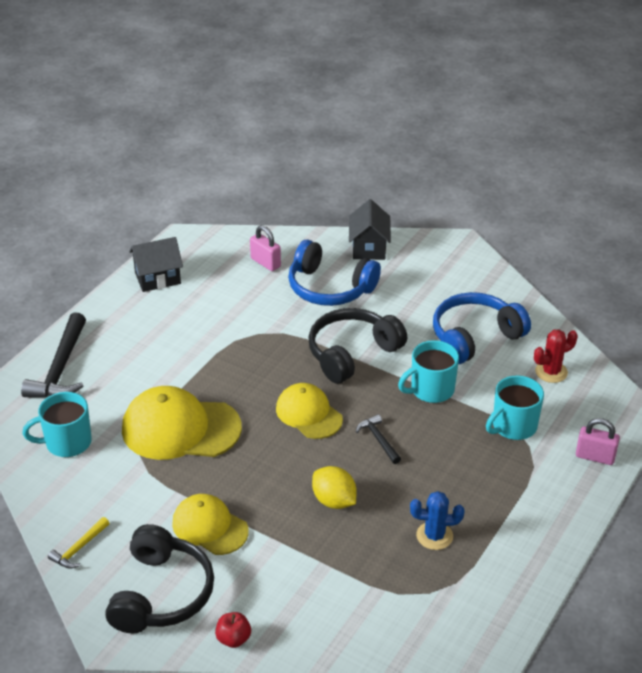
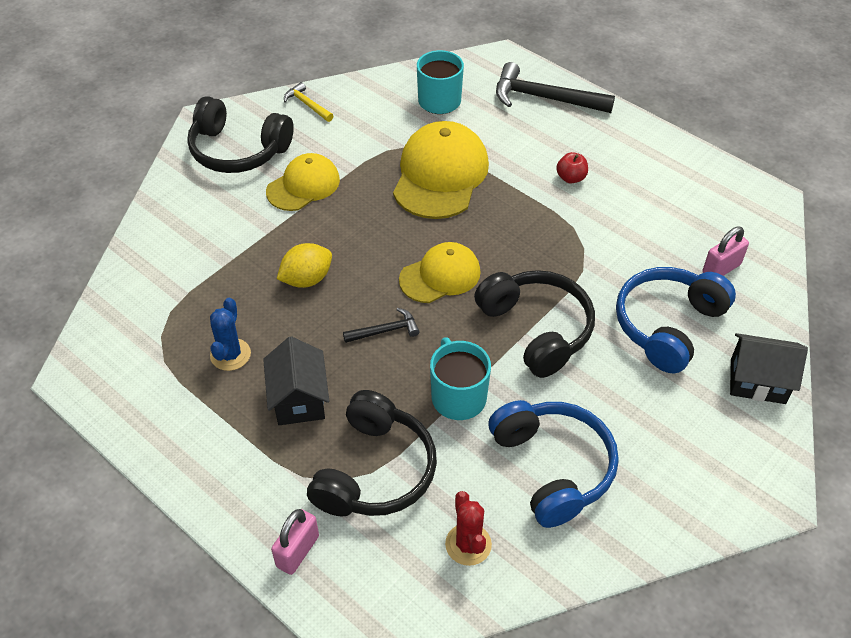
camera: 100 degrees right, 10 degrees up
black house [129,237,183,292] -> black house moved to [263,336,329,425]
red apple [215,612,251,648] -> red apple moved to [556,152,588,183]
turquoise mug [486,375,544,440] -> black headphones [307,390,437,517]

